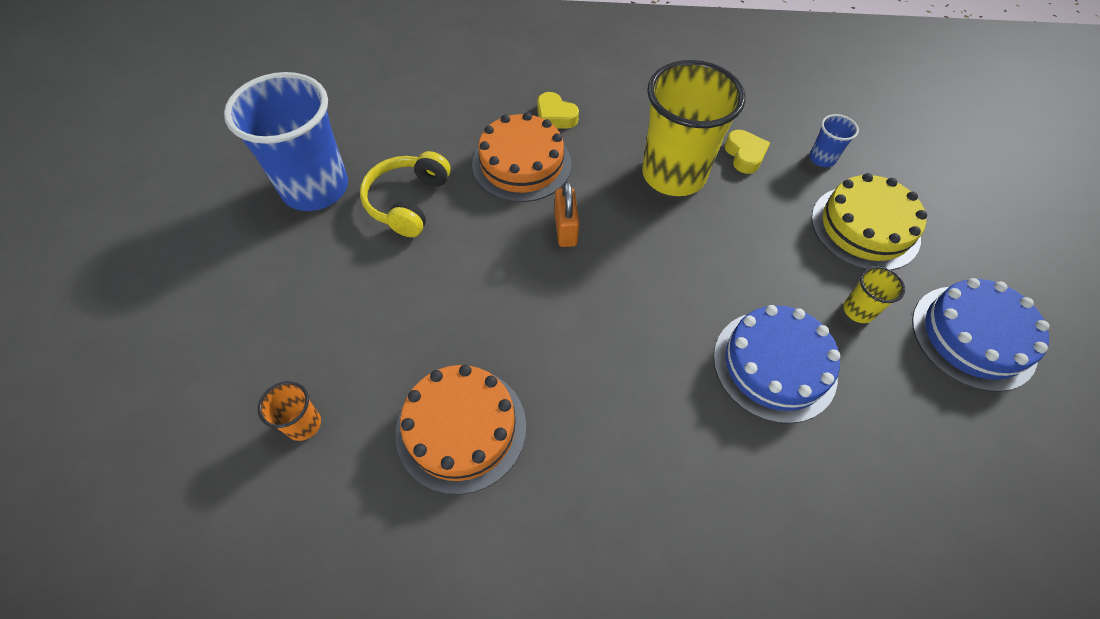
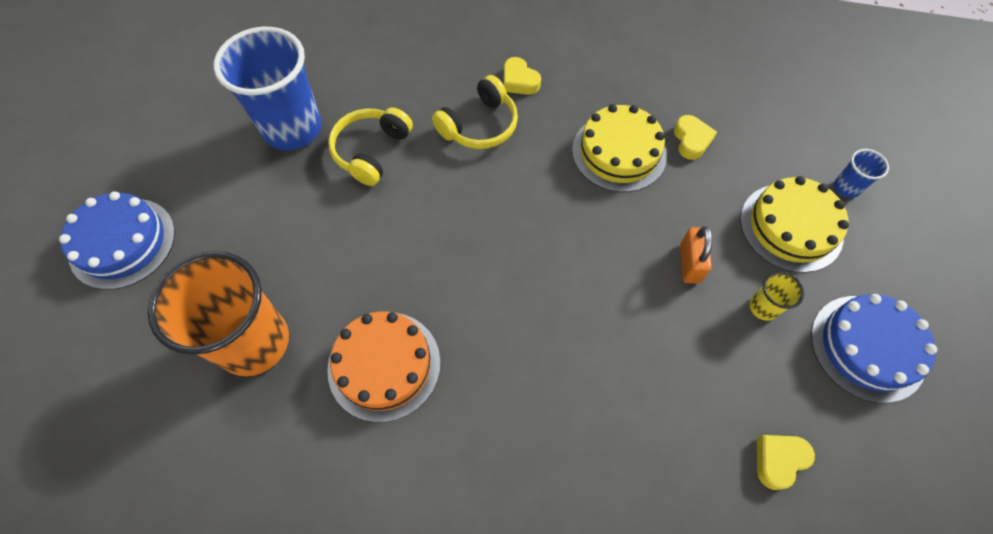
camera: 10 degrees right, 5 degrees up
orange cup [258,381,321,441] -> orange cup [148,251,289,376], size x2.38
orange cake [472,112,571,202] -> yellow headphones [432,75,518,149]
orange padlock [555,181,579,247] -> orange padlock moved to [680,226,712,284]
yellow cup [642,60,745,196] -> yellow cake [572,104,667,192]
blue cake [714,305,841,424] -> blue cake moved to [59,191,175,290]
blue cup [809,114,859,167] -> blue cup moved to [834,149,889,198]
none -> yellow heart [757,435,815,490]

